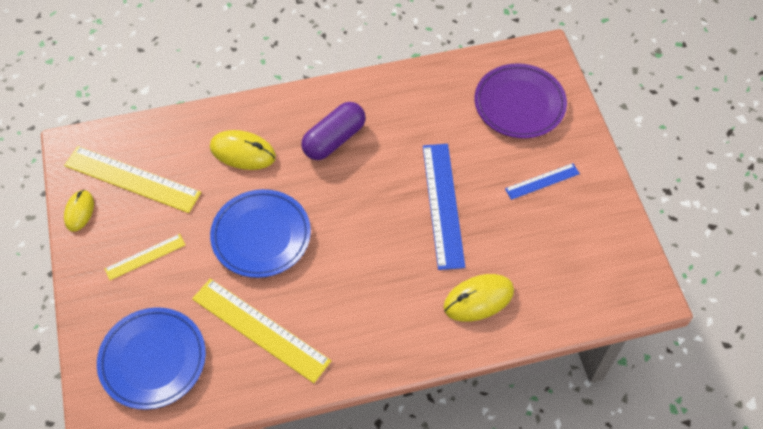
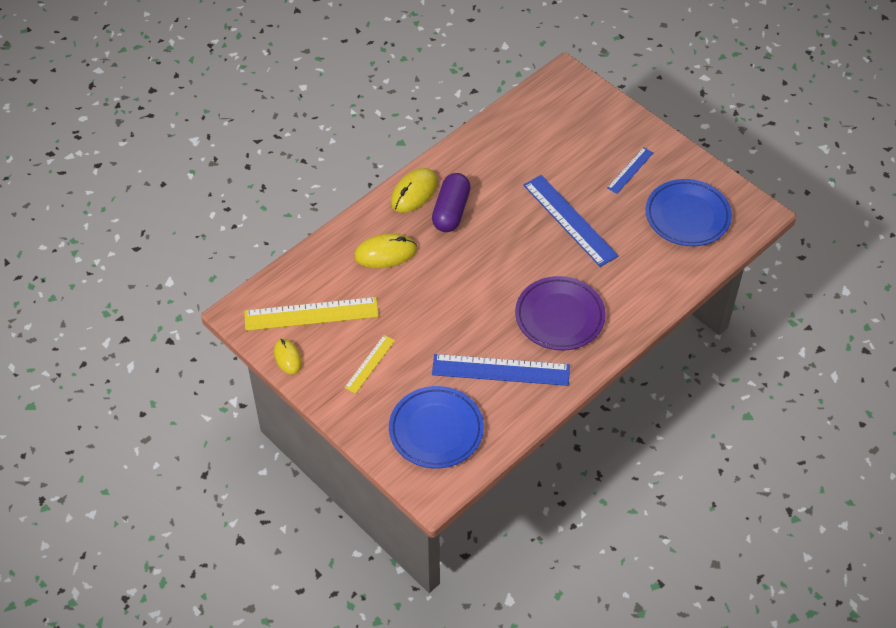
camera: 30 degrees left, 5 degrees down
yellow ruler [192,279,331,383] -> blue ruler [432,354,570,386]
blue plate [210,189,311,278] -> blue plate moved to [645,179,732,246]
yellow mouse [444,274,514,322] -> yellow mouse moved to [391,168,438,213]
purple plate [475,63,567,138] -> purple plate moved to [515,276,606,350]

